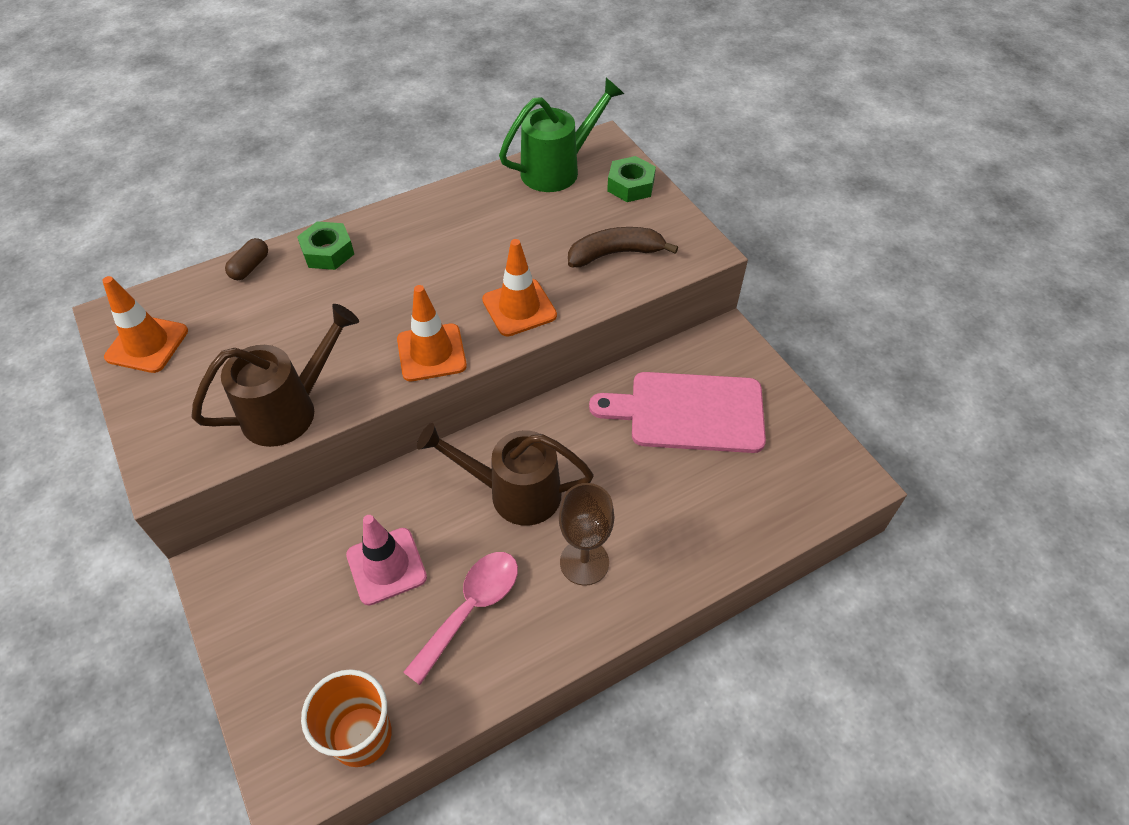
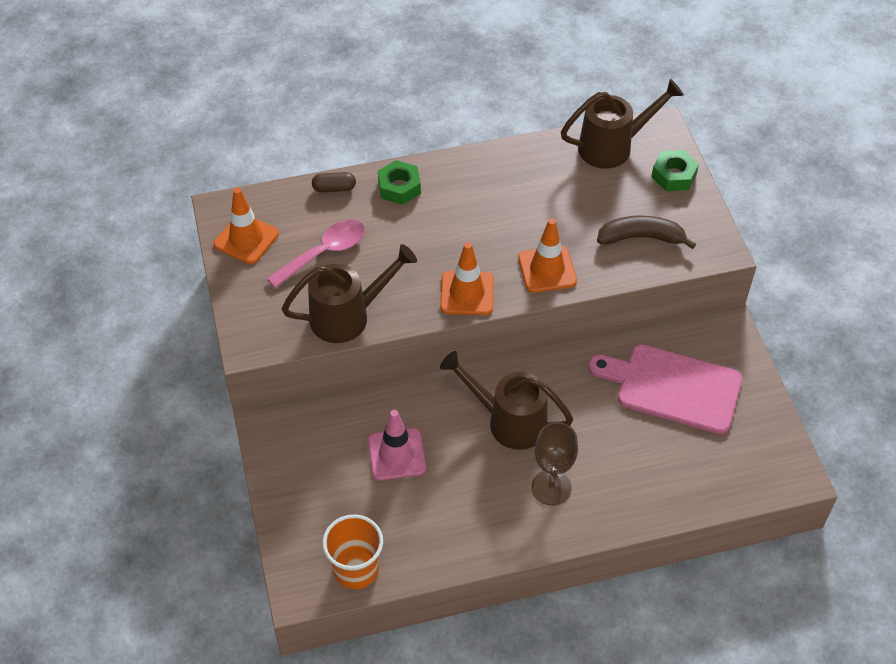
camera: 15 degrees right, 0 degrees up
brown capsule [225,238,268,280] -> brown capsule turned 45 degrees clockwise [312,172,356,192]
pink spoon [403,552,518,685] -> pink spoon moved to [267,220,365,288]
green watering can [499,78,624,192] -> brown watering can [561,79,684,168]

